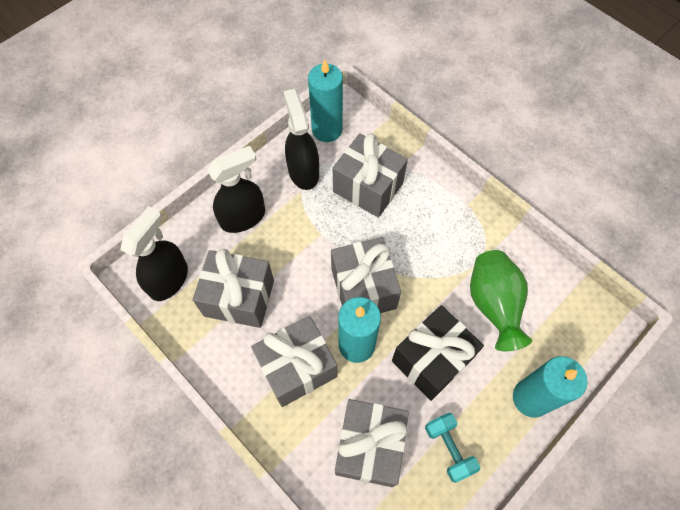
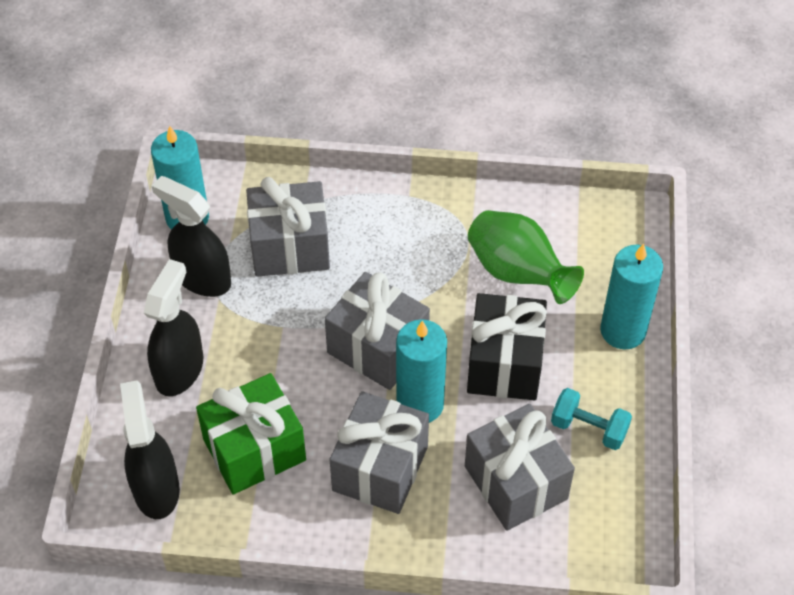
camera: 40 degrees left, 10 degrees down
grey gift [193,249,274,328] -> green gift [196,373,306,495]

